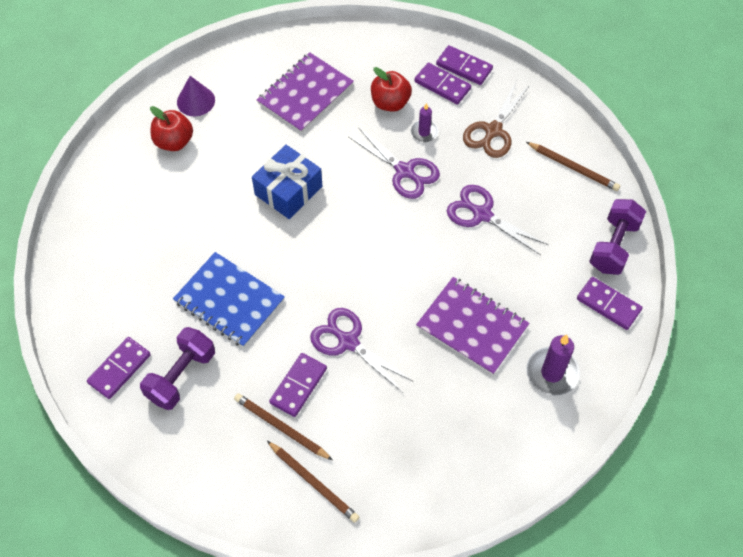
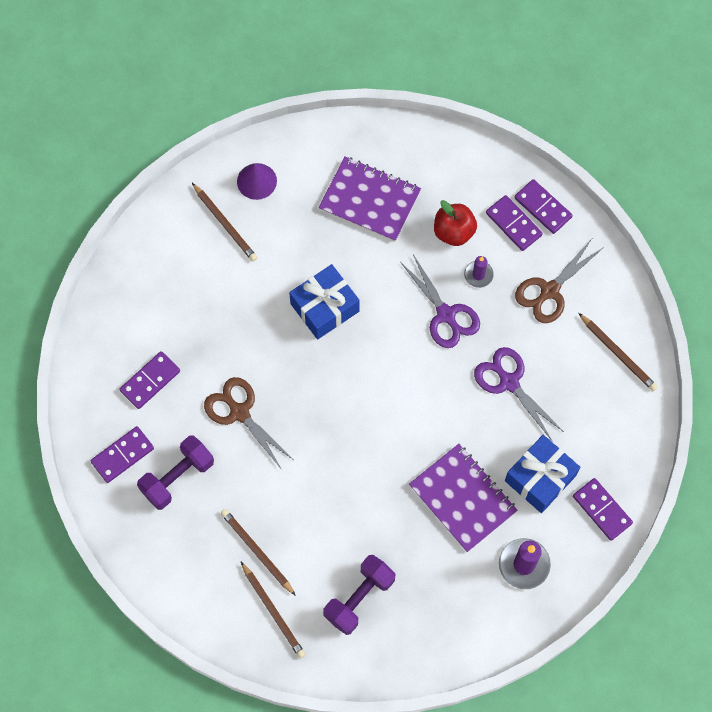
camera: 15 degrees right, 10 degrees up
red apple [150,106,193,151] -> brown pencil [192,183,257,261]
blue notebook [173,252,285,348] -> brown scissors [204,377,292,470]
purple notebook [257,52,354,133] -> purple notebook turned 60 degrees clockwise [319,157,421,242]
purple domino [269,353,327,417] -> purple domino moved to [120,351,180,409]
purple scissors [310,308,414,393] -> none
purple dumbbell [589,199,646,275] -> purple dumbbell moved to [323,555,395,635]
none -> blue gift [505,435,580,513]

